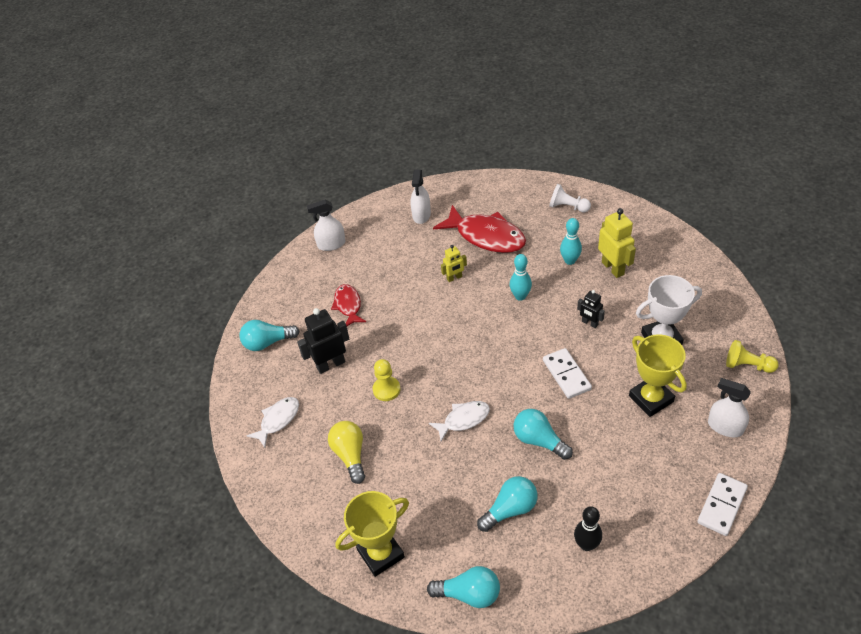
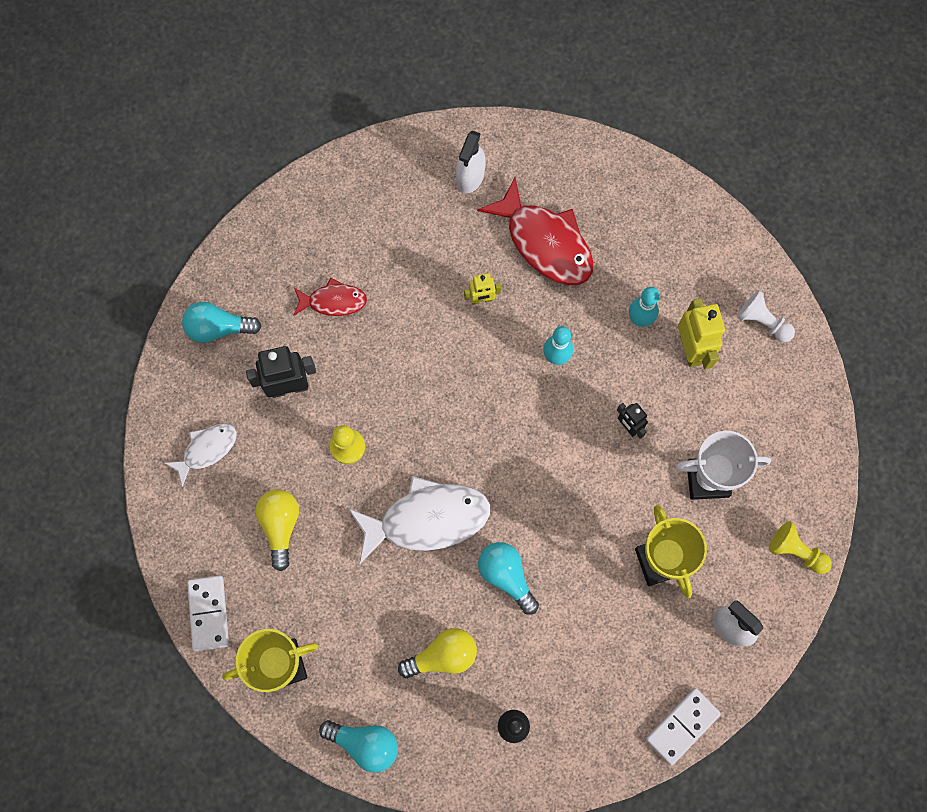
camera: 10 degrees right, 25 degrees up
white spray bottle [307,200,346,251] -> none
red fish [331,284,366,326] -> red fish turned 90 degrees clockwise [293,278,367,316]
white fish [429,401,490,441] -> white fish [349,476,490,564], size x1.80
turquoise light bulb [477,476,538,532] -> yellow light bulb [398,628,477,678]
white domino [543,348,592,399] -> white domino moved to [187,575,229,651]
white pawn [549,184,591,212] -> white pawn moved to [737,290,795,342]

